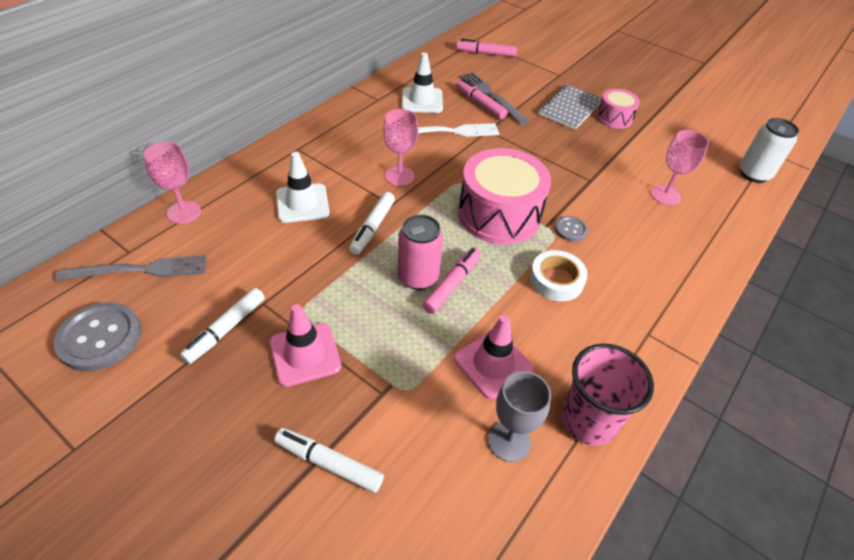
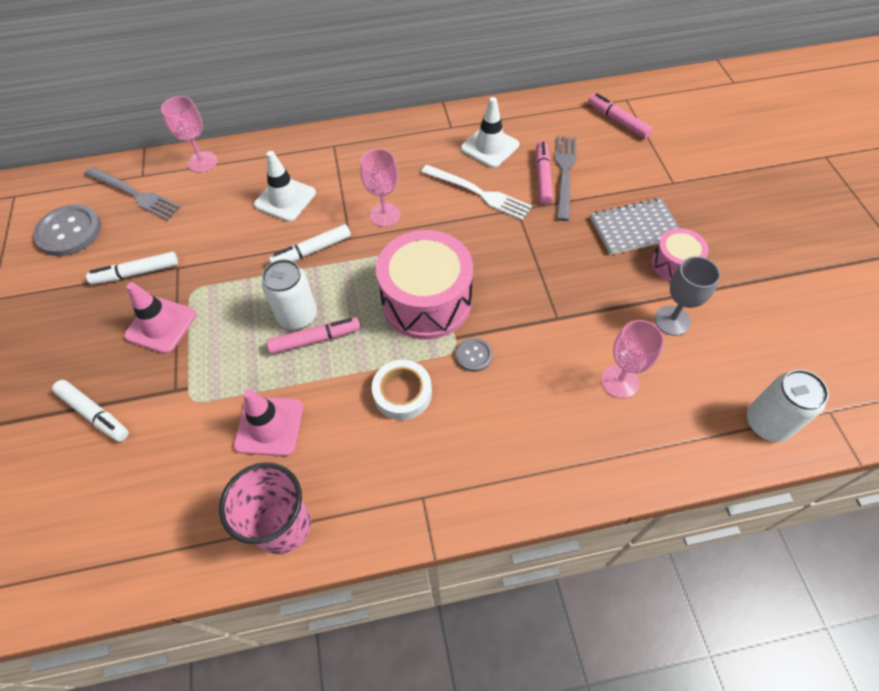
camera: 45 degrees right, 10 degrees up
white marker [274,428,384,493] -> white marker turned 150 degrees clockwise [52,380,129,442]
pink can [398,214,443,290] -> white can [262,259,317,330]
grey goblet [488,371,551,462] -> grey goblet moved to [654,256,721,336]

